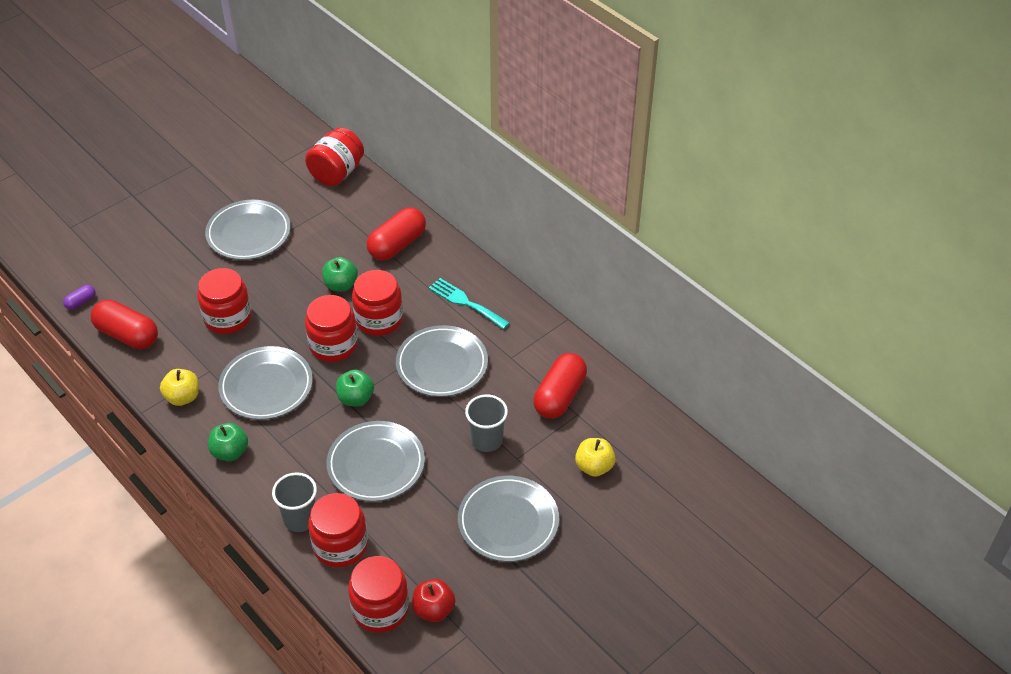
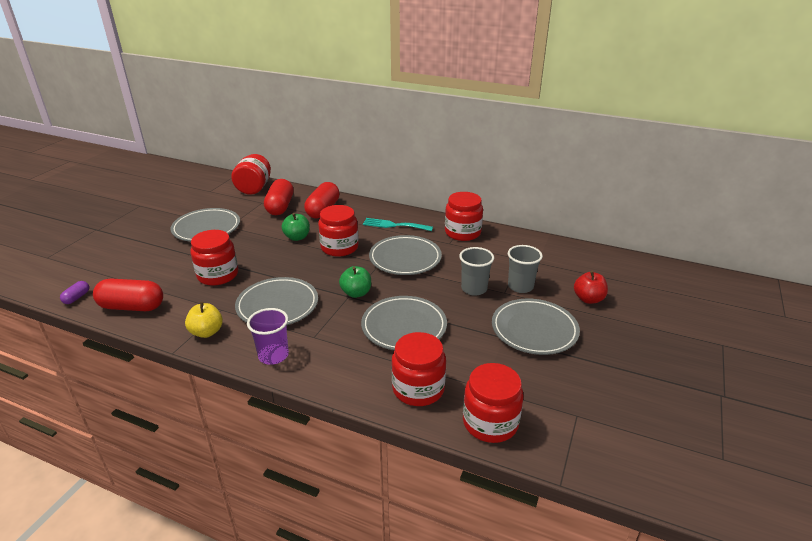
camera: 25 degrees left, 15 degrees down
green apple [208,423,248,461] -> purple cup [247,308,289,365]
grey cup [272,472,317,532] -> grey cup moved to [508,245,543,293]
red jar [305,295,358,362] -> red jar moved to [445,192,483,241]
red apple [412,579,455,622] -> red apple moved to [574,271,608,304]
red capsule [533,353,587,418] -> red capsule moved to [264,179,294,215]
yellow apple [575,438,616,477] -> none

